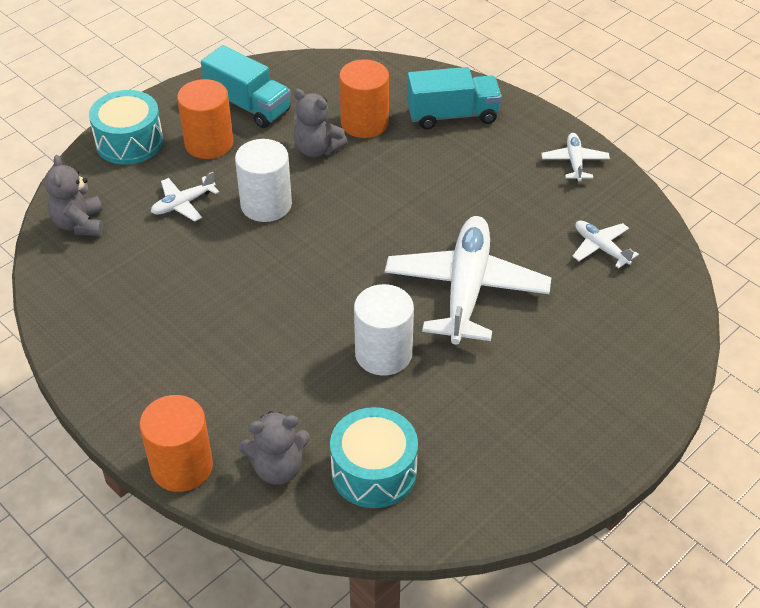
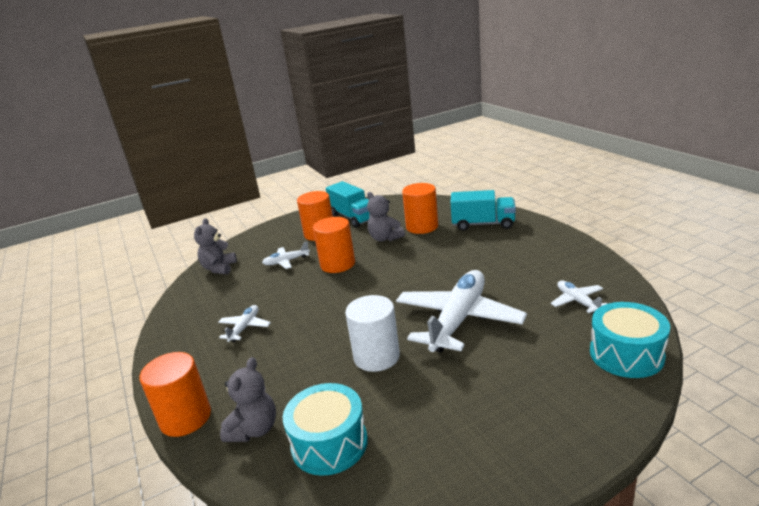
camera: 20 degrees right, 20 degrees down
turquoise drum [89,90,163,165] -> turquoise drum moved to [590,302,670,378]
white cylinder [235,139,292,222] -> orange cylinder [313,217,355,273]
grey teddy bear [239,411,310,485] -> grey teddy bear turned 75 degrees counterclockwise [220,357,276,442]
white plane [541,133,610,182] -> white plane moved to [218,305,271,342]

